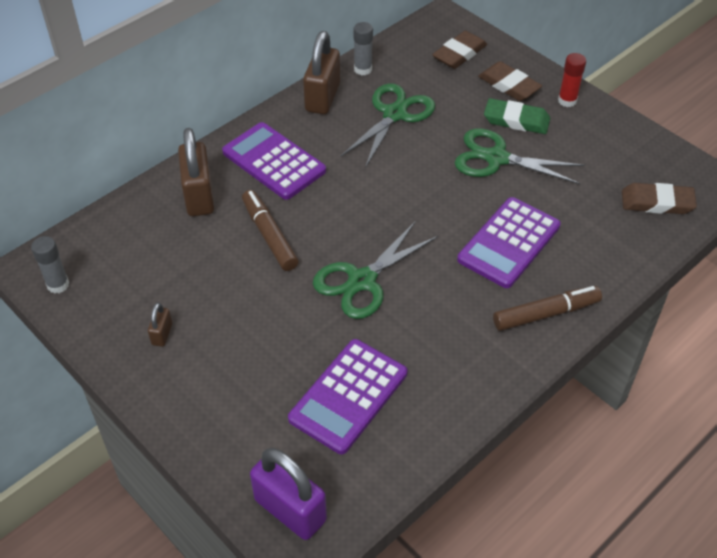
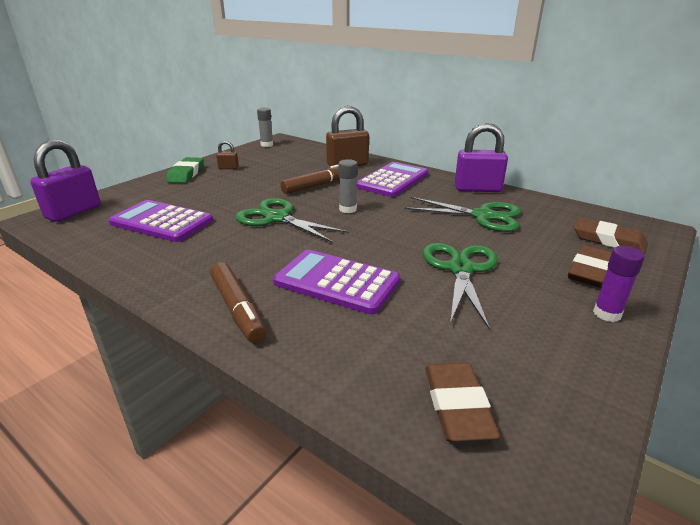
camera: 80 degrees right, 20 degrees down
brown padlock [303,31,340,114] -> purple padlock [455,123,508,192]
grey glue stick [353,22,373,75] -> grey glue stick moved to [338,159,358,213]
green eraser [484,98,550,134] -> green eraser moved to [166,157,204,183]
red glue stick [558,53,586,107] -> purple glue stick [593,246,645,322]

